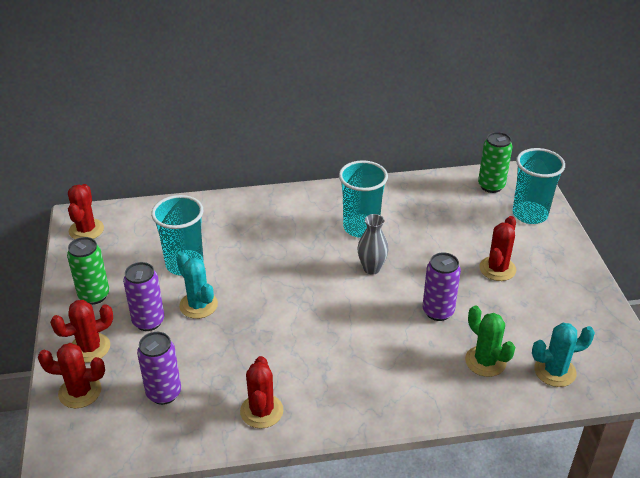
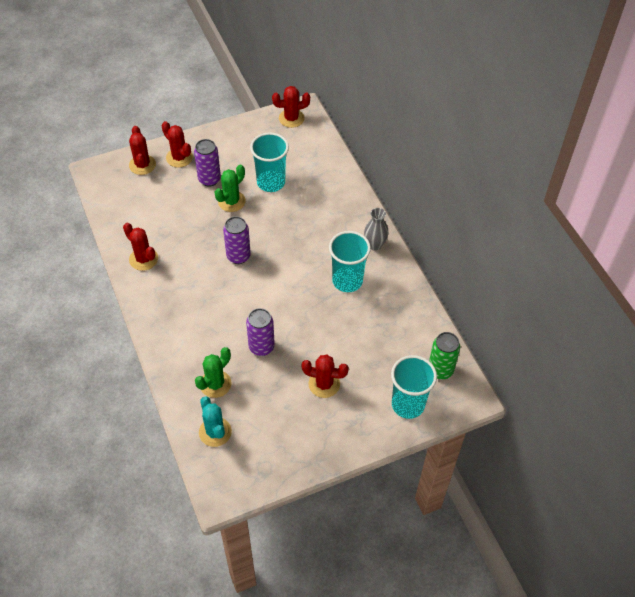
camera: 75 degrees right, 15 degrees up
green can [67,237,109,305] -> none
purple can [137,332,181,405] -> purple can moved to [223,216,251,264]
turquoise cactus [176,252,218,319] -> green cactus [214,165,246,212]
red cactus [240,356,283,429] -> red cactus turned 60 degrees clockwise [123,223,158,271]
grey vase [357,214,389,275] -> grey vase moved to [364,208,389,251]

